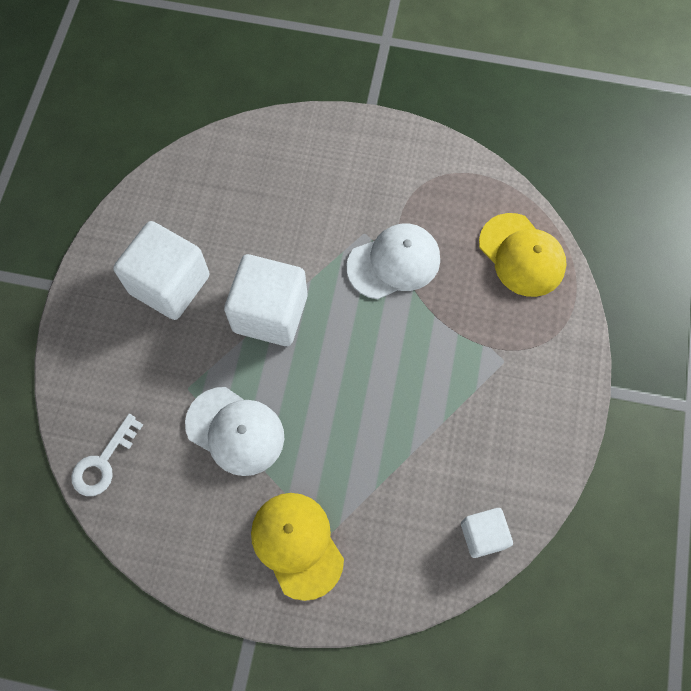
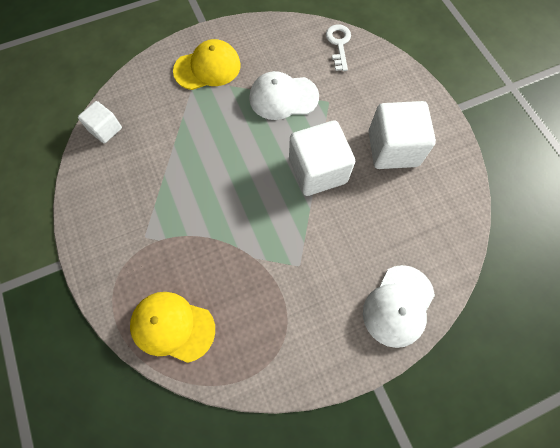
camera: 145 degrees right, 0 degrees up
yellow cap [251,493,344,601] -> yellow cap turned 45 degrees counterclockwise [173,39,241,90]
white cap [347,223,440,299] -> white cap moved to [363,265,435,348]

